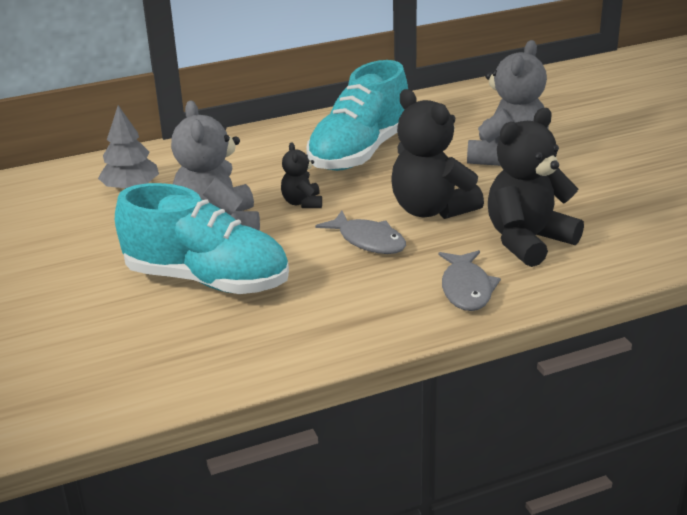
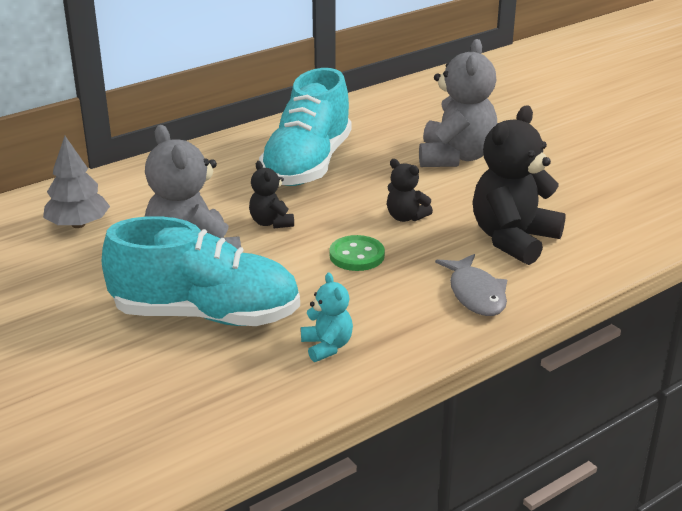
camera: 15 degrees left, 0 degrees up
grey fish [316,211,406,254] -> green button [329,235,385,271]
black teddy bear [391,89,484,219] -> black teddy bear [387,159,433,222], size x0.50
none -> turquoise teddy bear [301,273,353,362]

